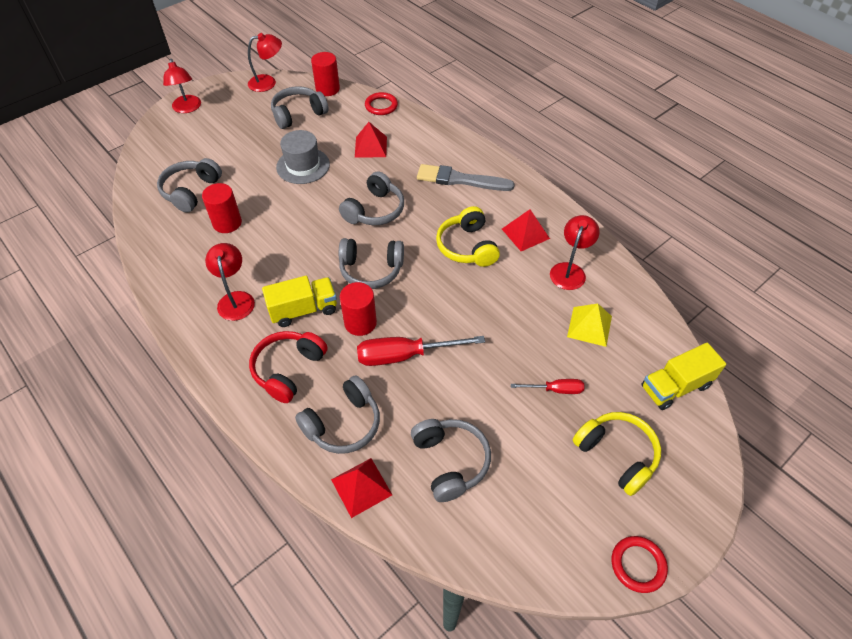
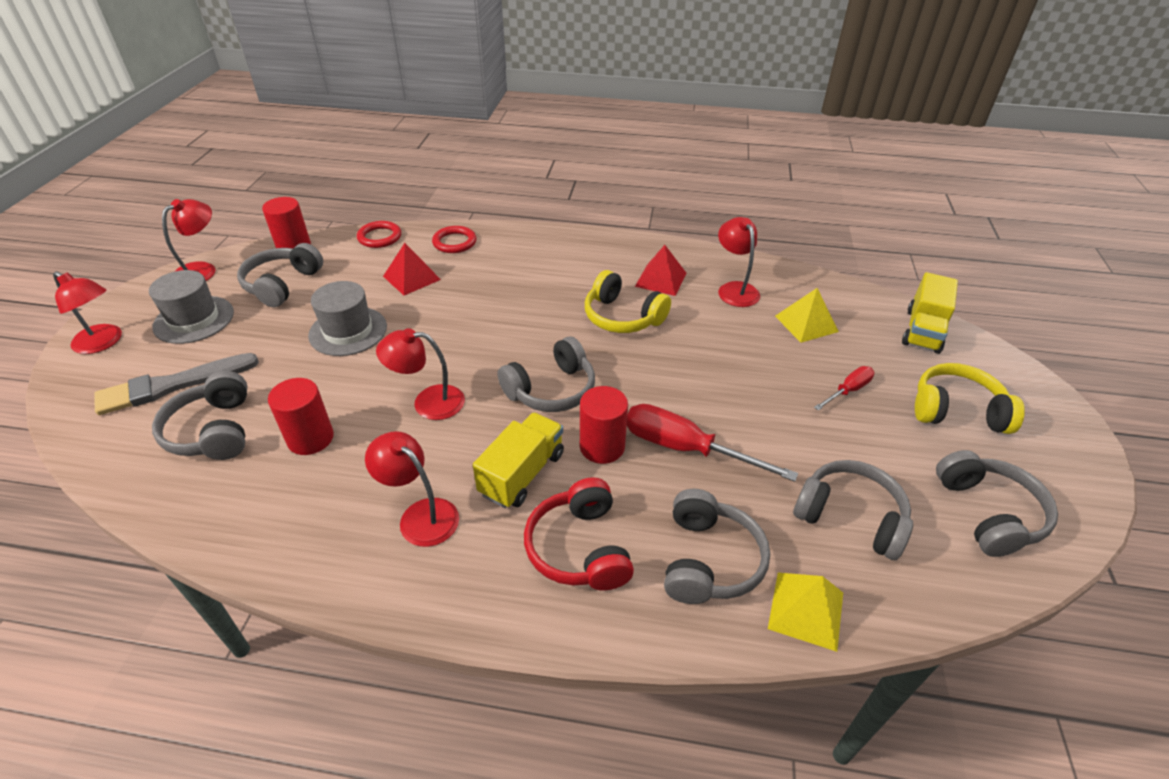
camera: 40 degrees left, 10 degrees down
red pyramid [331,458,392,518] -> yellow pyramid [768,573,843,652]
grey headphones [339,171,404,225] -> grey headphones moved to [936,450,1058,557]
red screwdriver [357,336,485,366] -> red screwdriver turned 75 degrees clockwise [627,404,798,482]
grey brush [417,164,515,191] -> grey brush moved to [94,353,259,415]
red ring [612,536,668,593] -> red ring moved to [432,226,476,253]
none -> grey hat [149,270,234,344]
none -> red lamp [376,328,465,420]

